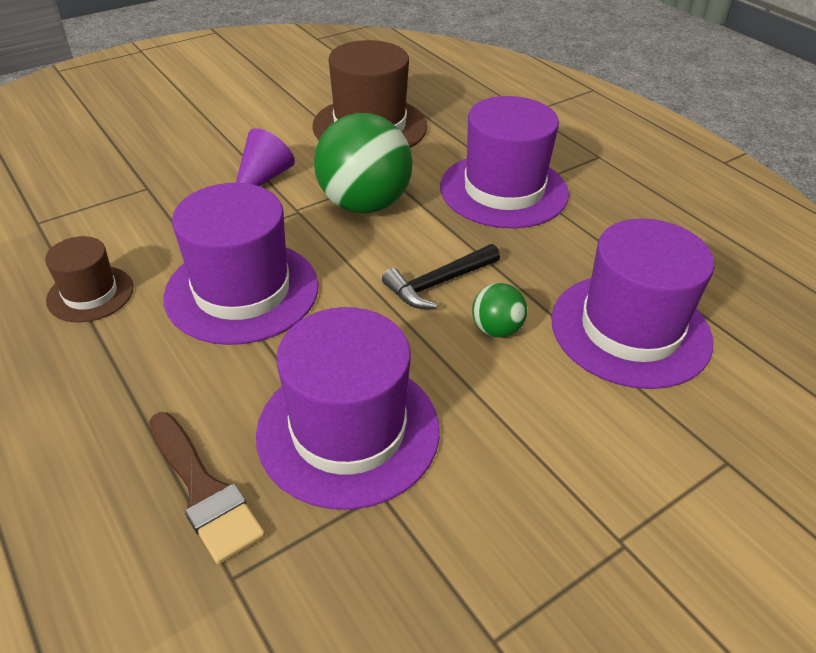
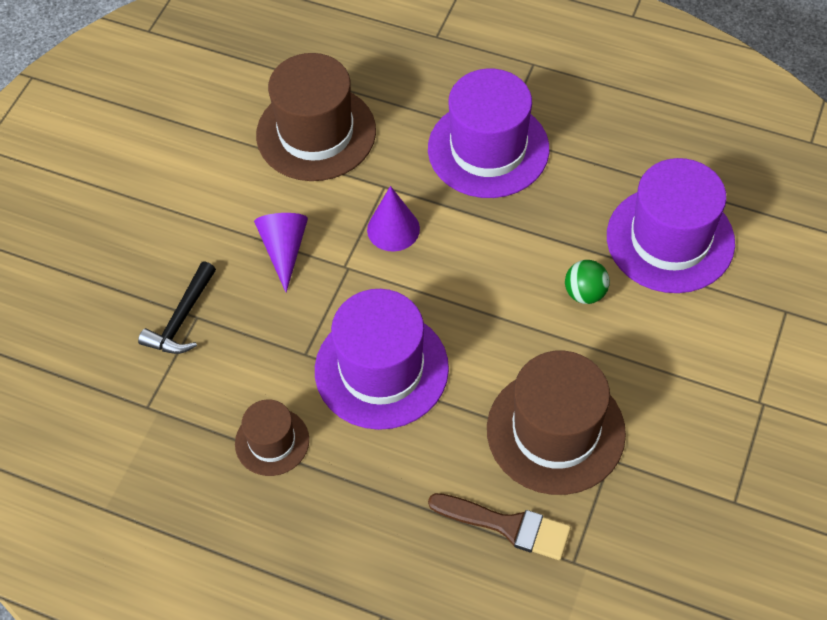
camera: 30 degrees left, 15 degrees up
purple hat [256,307,440,510] -> brown hat [487,351,626,495]
green ball [314,113,413,214] -> purple cone [367,186,420,251]
black hammer [382,244,500,309] -> black hammer moved to [138,261,216,354]

